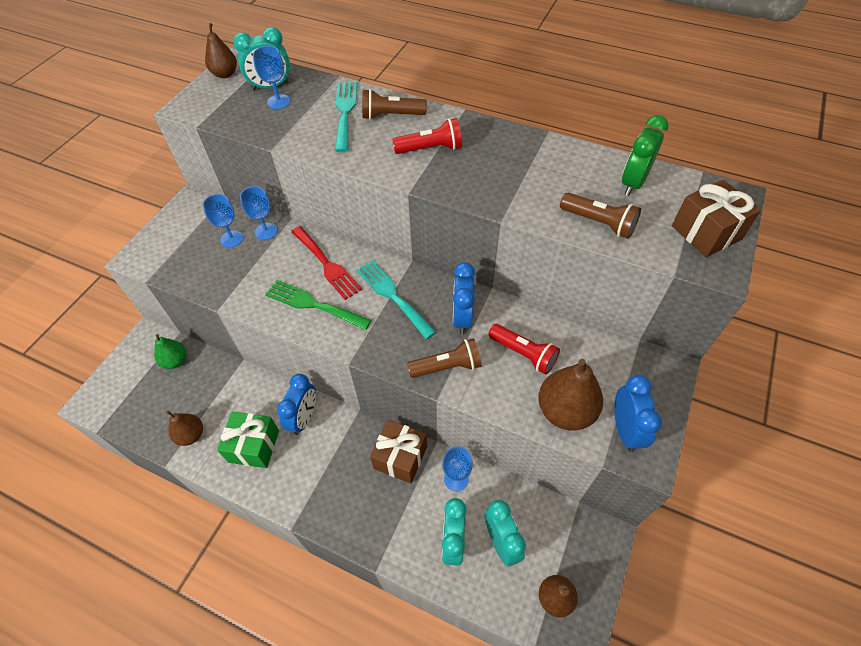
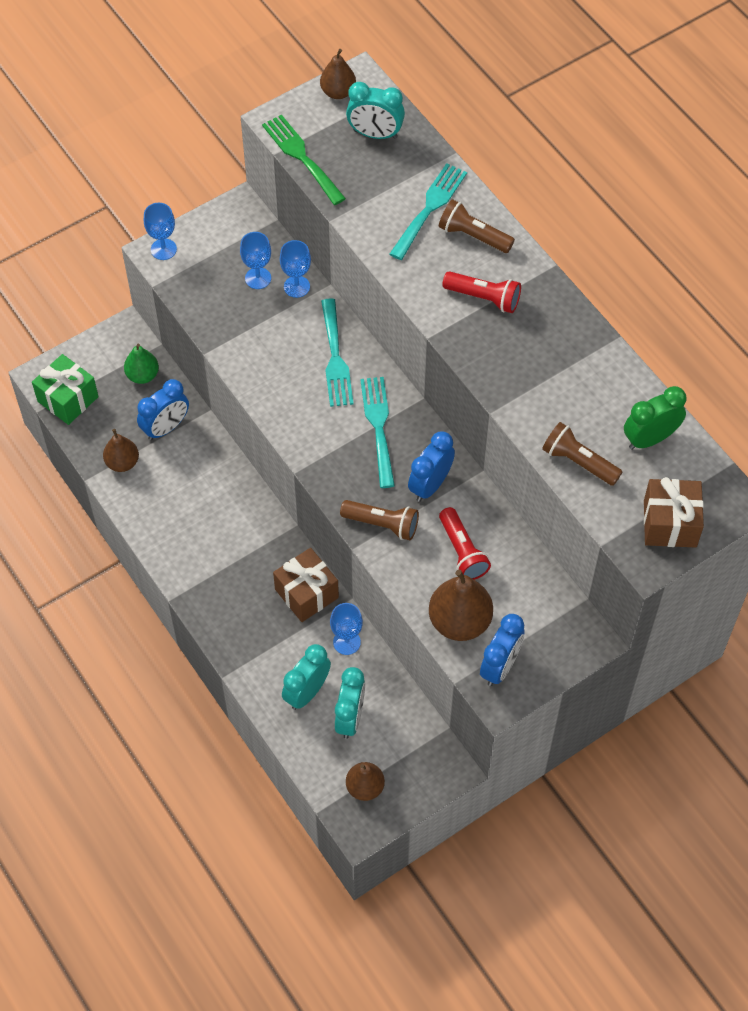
camera: 30 degrees right, 5 degrees up
green gift [217,411,279,468] -> green gift moved to [32,354,99,425]
blue goblet [253,46,291,109] -> blue goblet moved to [144,203,177,260]
green fork [265,280,372,330] -> green fork moved to [262,114,346,205]
blue clock [277,374,316,435] -> blue clock moved to [137,379,189,440]
red fork [291,226,362,300] -> turquoise fork [321,298,354,407]
brown flashlight [560,192,641,239] -> brown flashlight turned 150 degrees clockwise [542,422,622,486]

